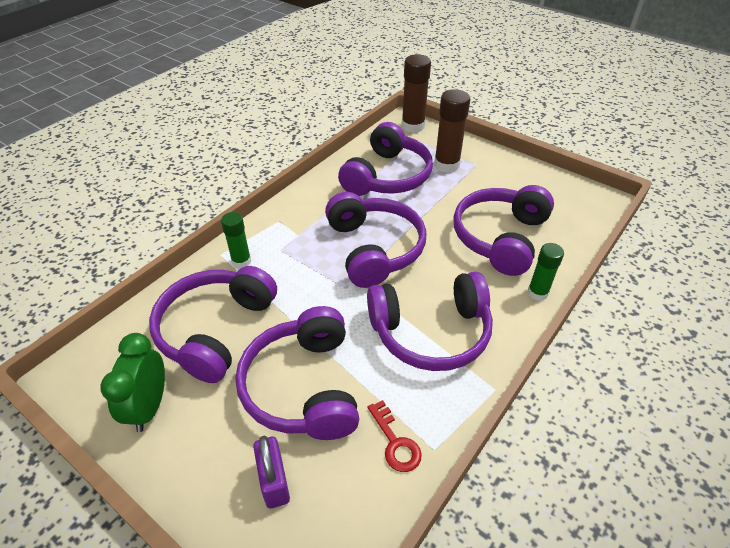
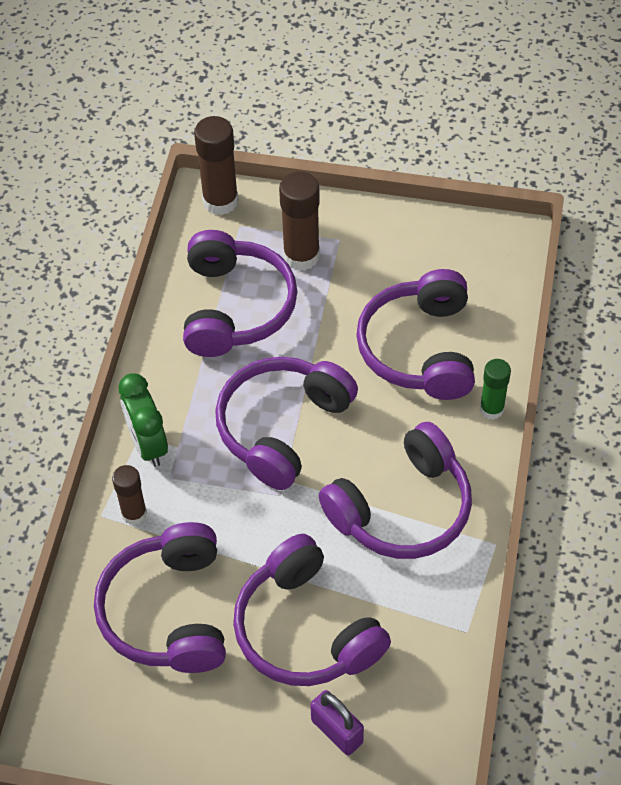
camera: 25 degrees left, 10 degrees up
green clock [100,333,165,432] -> green clock moved to [118,373,168,467]
green glue stick [221,212,251,268] -> brown glue stick [112,465,147,525]
purple headphones [325,192,426,288] -> purple headphones turned 105 degrees counterclockwise [215,357,358,490]
red key [367,400,422,472] -> none

